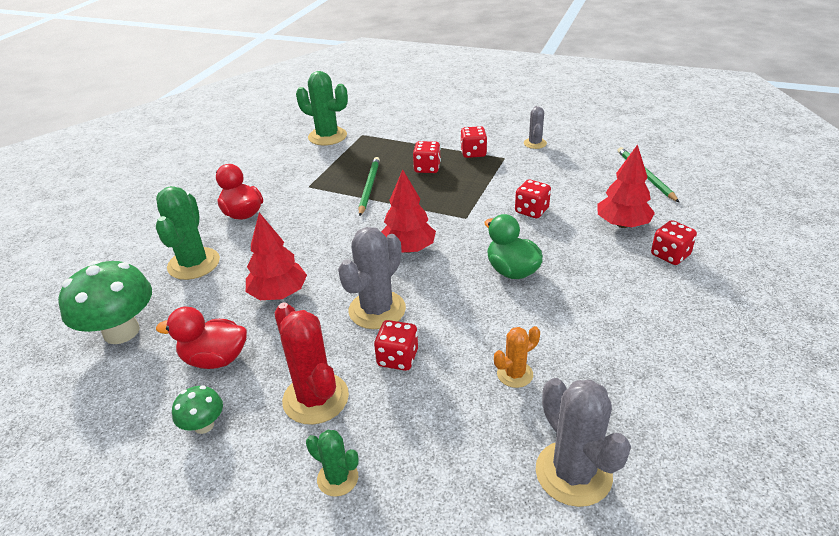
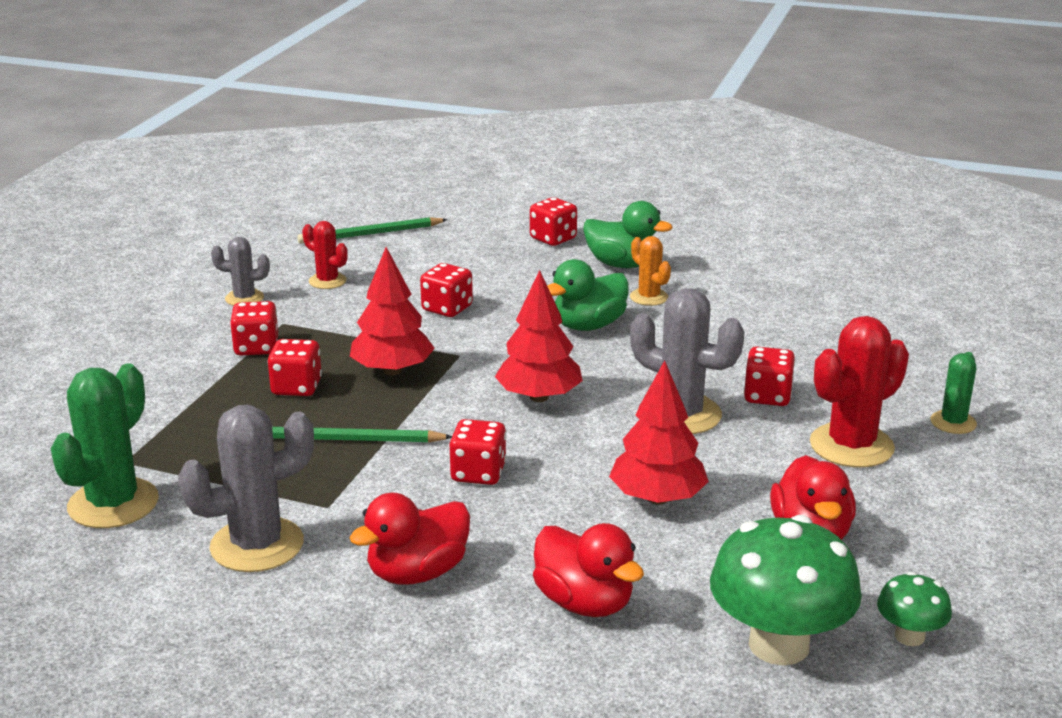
camera: 95 degrees left, 10 degrees down
green cactus [156,186,220,280] -> red duck [533,523,644,617]
green mushroom [172,386,223,434] -> green mushroom moved to [877,572,952,646]
orange cactus [494,326,540,388] -> orange cactus moved to [630,236,671,306]
grey cactus [536,378,631,507] -> grey cactus moved to [178,405,314,572]
red tree [597,144,655,228] -> red tree moved to [350,247,435,375]
none -> red cactus [302,221,348,289]
none -> red dice [450,419,507,485]
none -> green duck [583,201,672,268]

